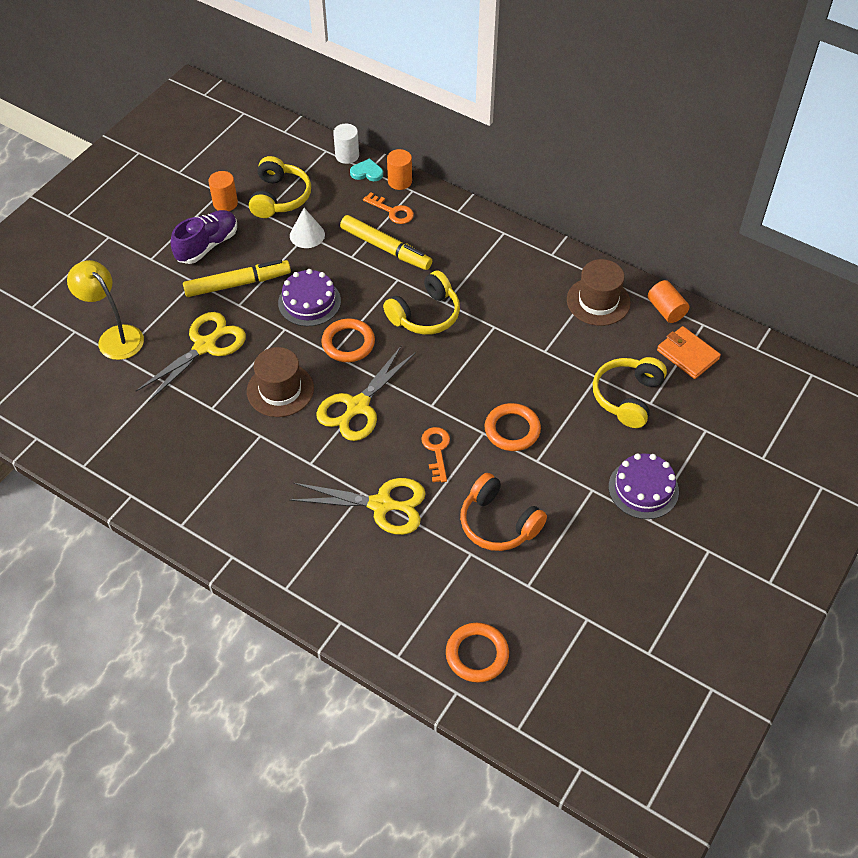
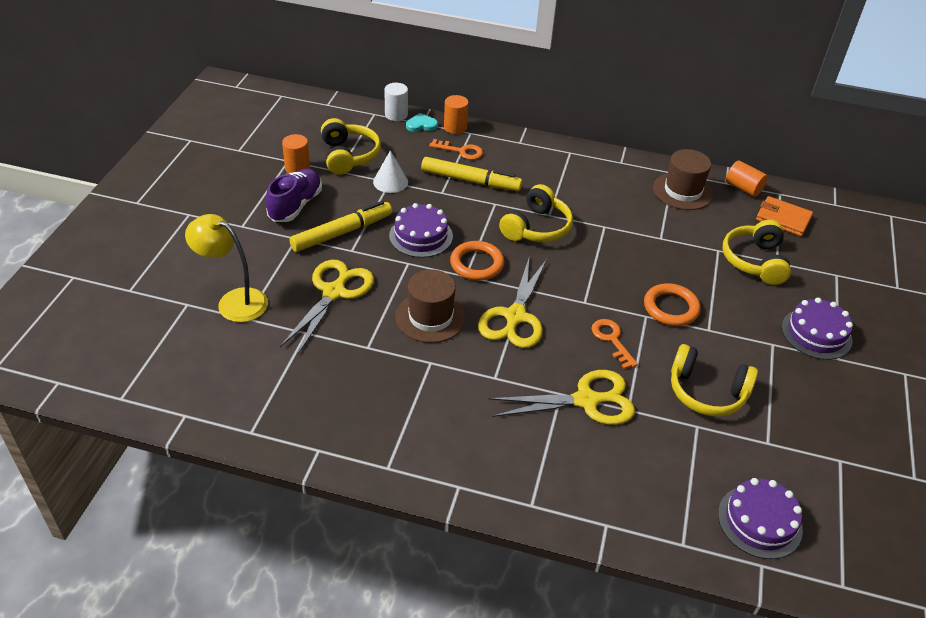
camera: 20 degrees left, 10 degrees down
orange ring [446,623,509,683] -> purple cake [718,478,803,559]
orange headphones [460,473,547,551] -> yellow headphones [671,344,758,417]

